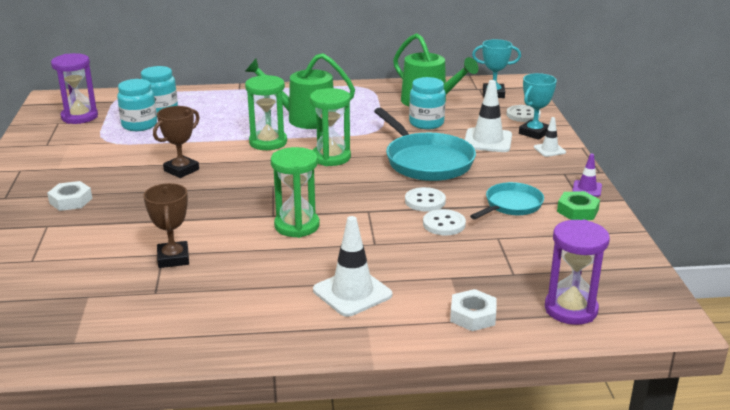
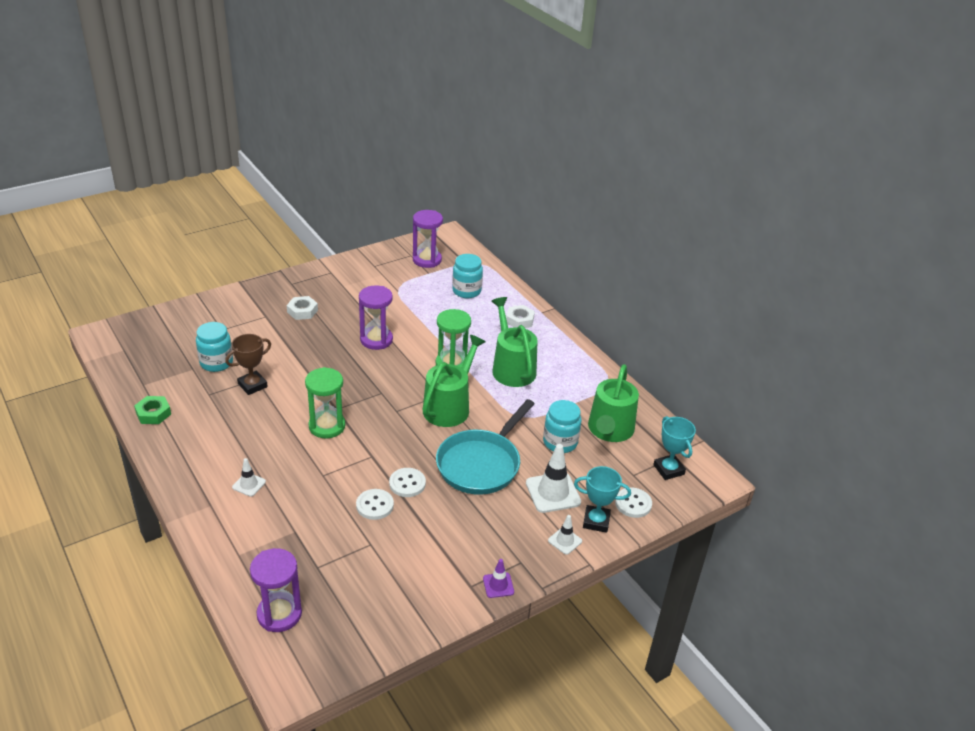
camera: 60 degrees right, 10 degrees up
turquoise jar [117,79,157,131] -> turquoise jar moved to [196,322,233,372]
brown trophy [153,106,200,178] -> purple hourglass [359,285,393,350]
green hourglass [310,88,351,166] -> green watering can [422,335,486,427]
white traffic cone [313,216,392,317] -> white traffic cone [232,458,266,497], size x0.54
white nut [450,289,497,331] -> white nut moved to [506,305,535,328]
turquoise pan [470,182,544,219] -> none
green nut [557,191,600,220] -> green nut moved to [134,396,171,424]

